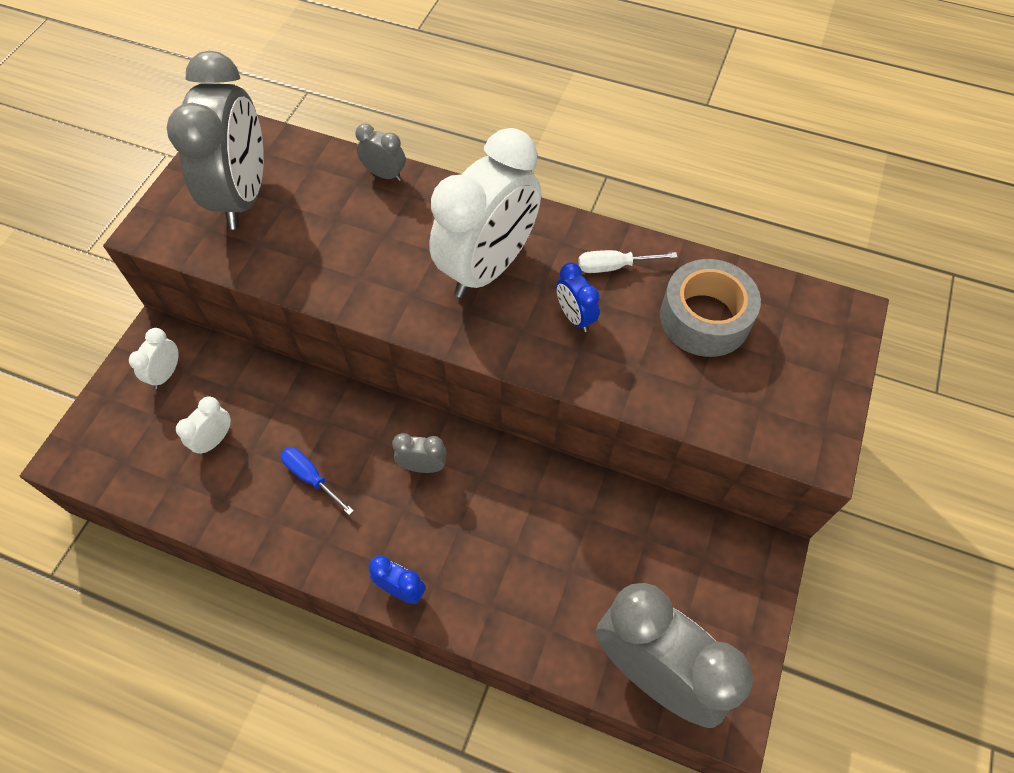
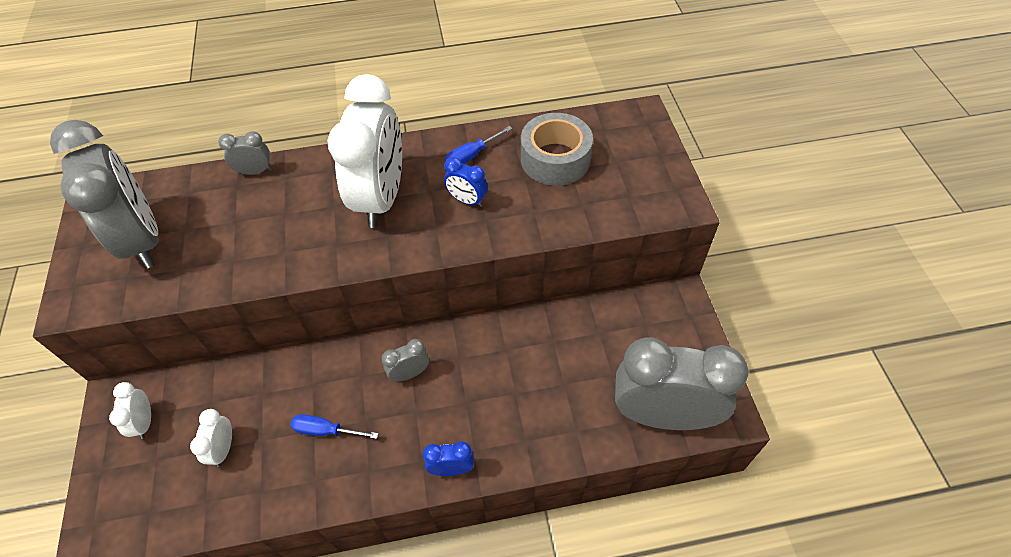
camera: 30 degrees left, 5 degrees down
white screwdriver [578,250,678,273] -> blue screwdriver [445,126,512,164]

